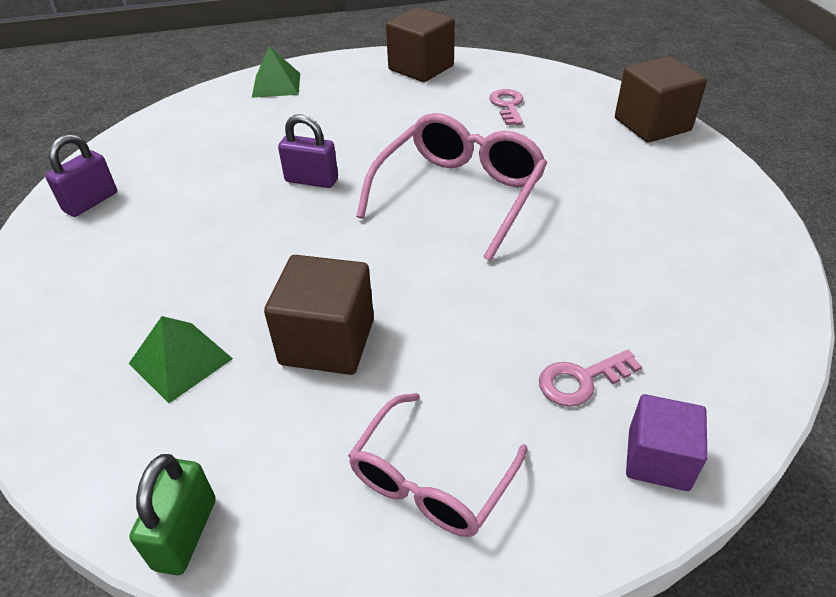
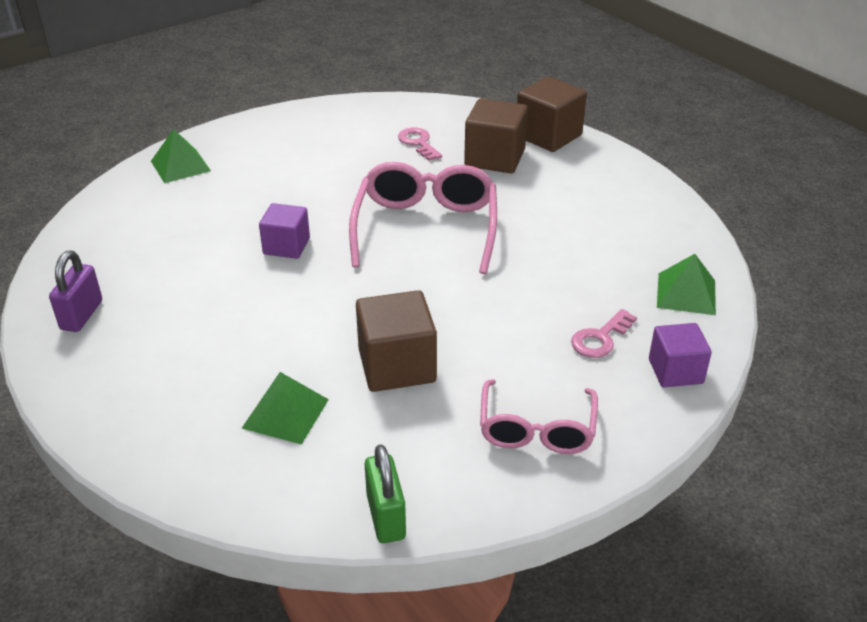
camera: 25 degrees left, 5 degrees down
purple padlock [278,114,338,188] -> purple cube [259,203,310,259]
brown cube [386,7,455,82] -> brown cube moved to [464,98,528,173]
none -> green pyramid [657,254,716,315]

